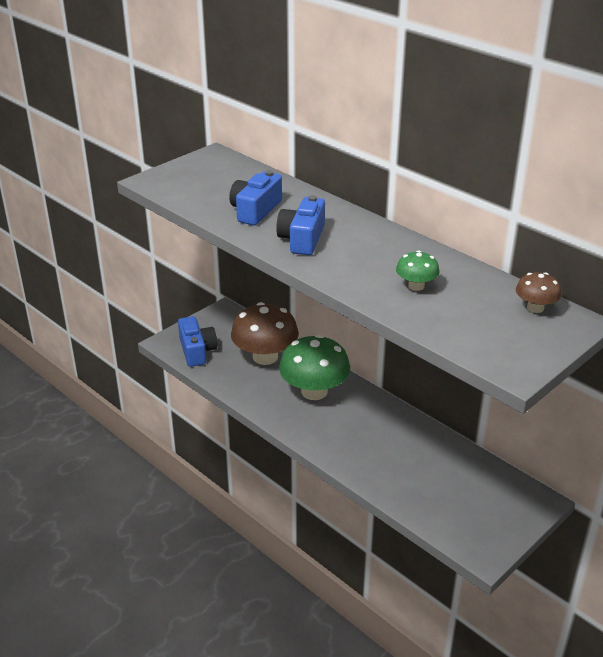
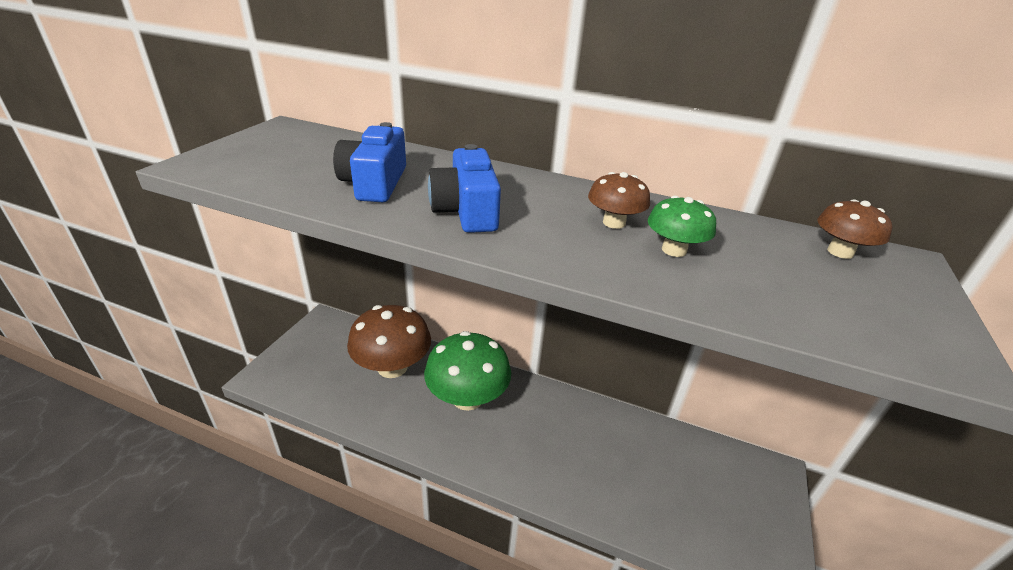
camera: 25 degrees left, 0 degrees up
blue camera [178,316,217,367] -> none
none -> brown mushroom [588,172,650,229]

